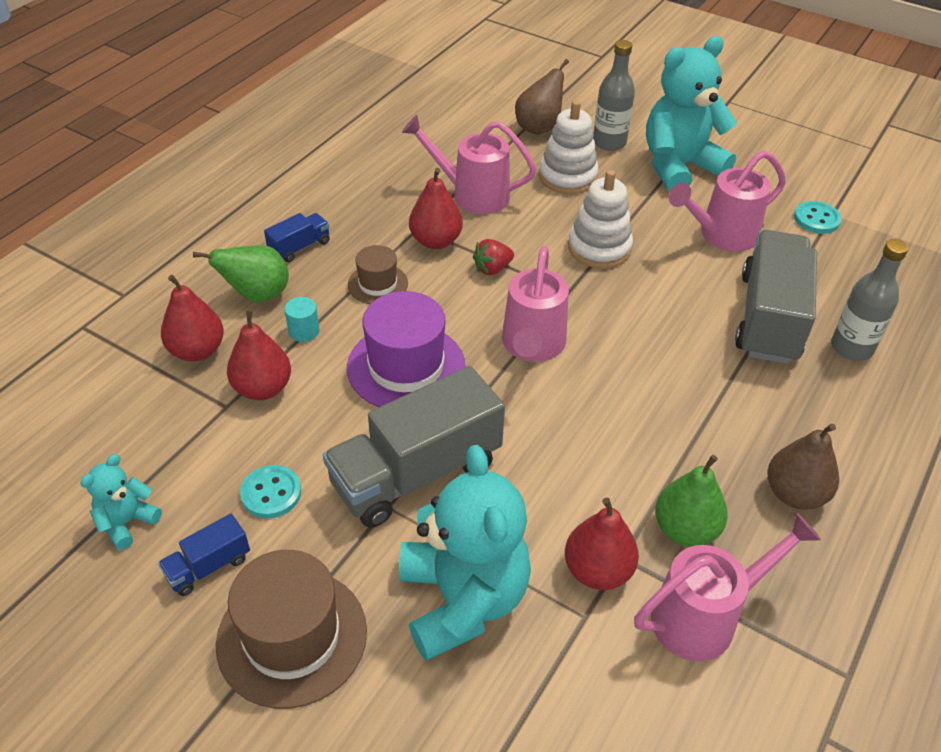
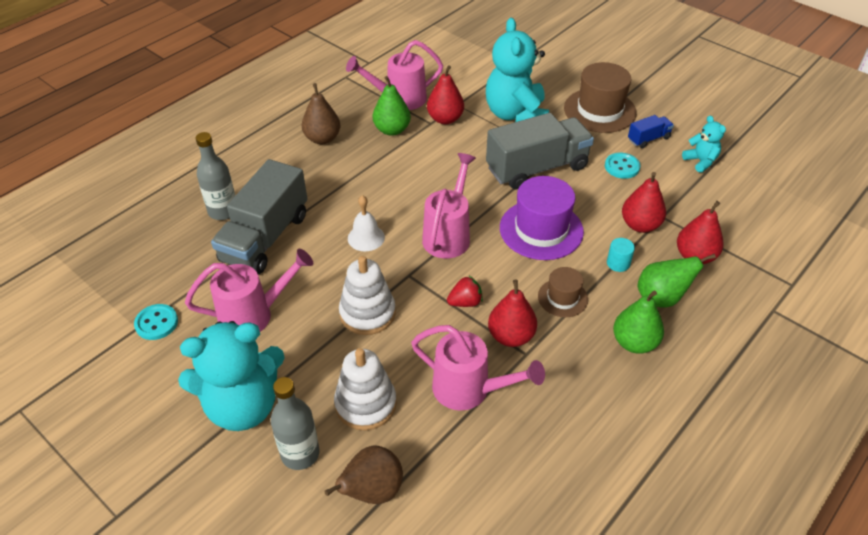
camera: 170 degrees left, 0 degrees up
turquoise teddy bear [80,454,162,550] -> turquoise teddy bear turned 75 degrees counterclockwise [682,116,726,173]
blue truck [264,213,330,262] -> green pear [613,290,664,354]
none -> white bell [348,195,385,251]

